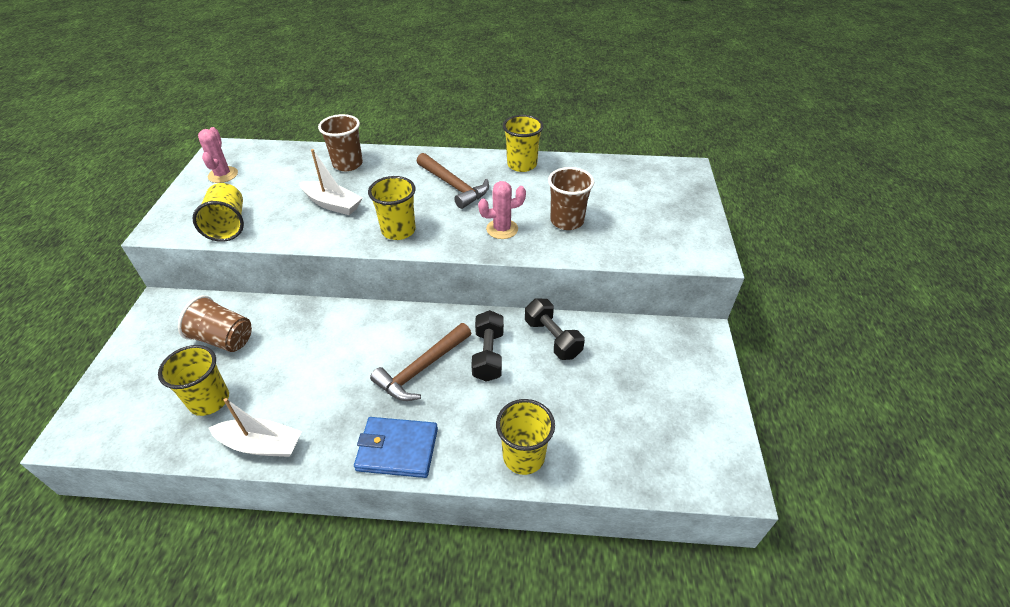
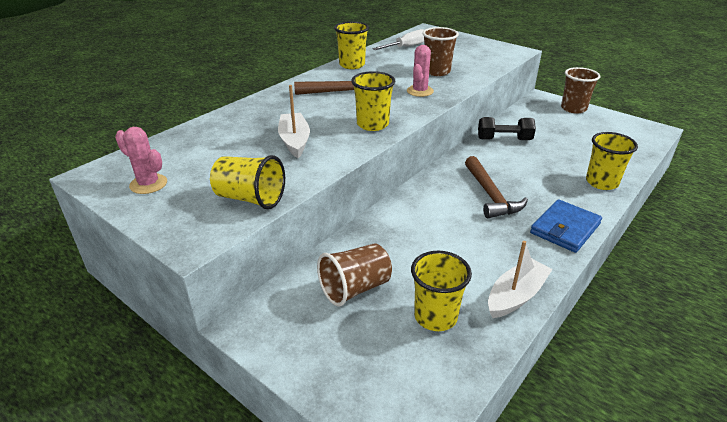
camera: 55 degrees left, 10 degrees down
white boat [299,149,362,215] -> white boat turned 75 degrees counterclockwise [278,85,310,158]
brown cup [318,114,363,171] -> brown cup moved to [561,67,600,114]
black dumbbell [471,310,504,382] -> none
none -> white screwdriver [372,29,424,50]

